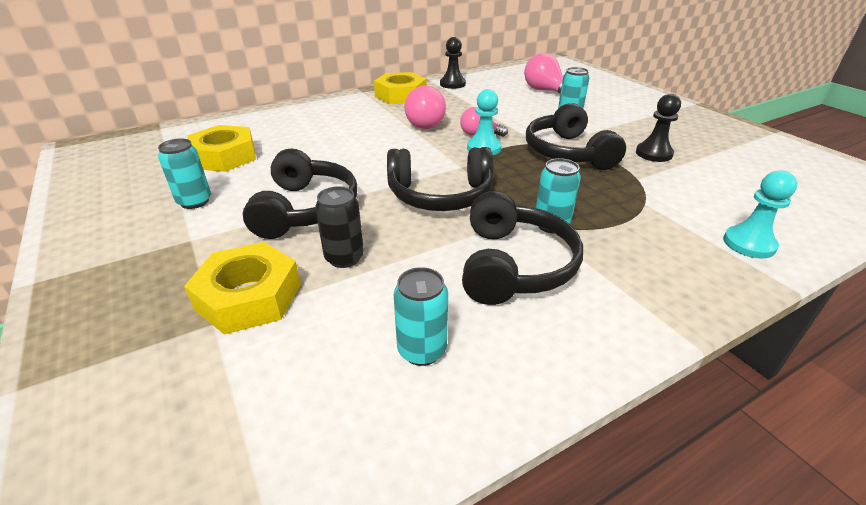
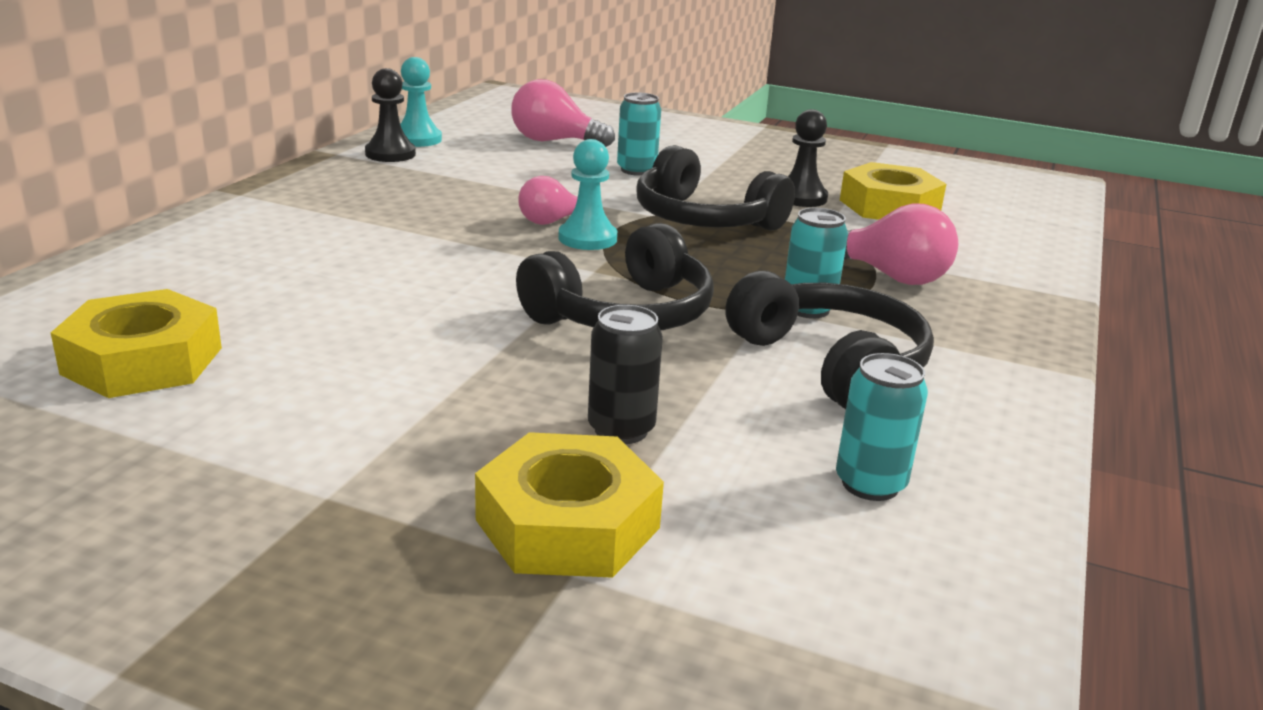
camera: 40 degrees left, 10 degrees down
turquoise can [158,139,211,209] -> none
black headphones [243,149,357,239] -> none
yellow nut [374,72,427,104] -> yellow nut moved to [840,162,946,220]
pink light bulb [405,86,446,129] -> pink light bulb moved to [844,203,958,285]
turquoise pawn [723,171,797,259] -> turquoise pawn moved to [400,57,442,147]

